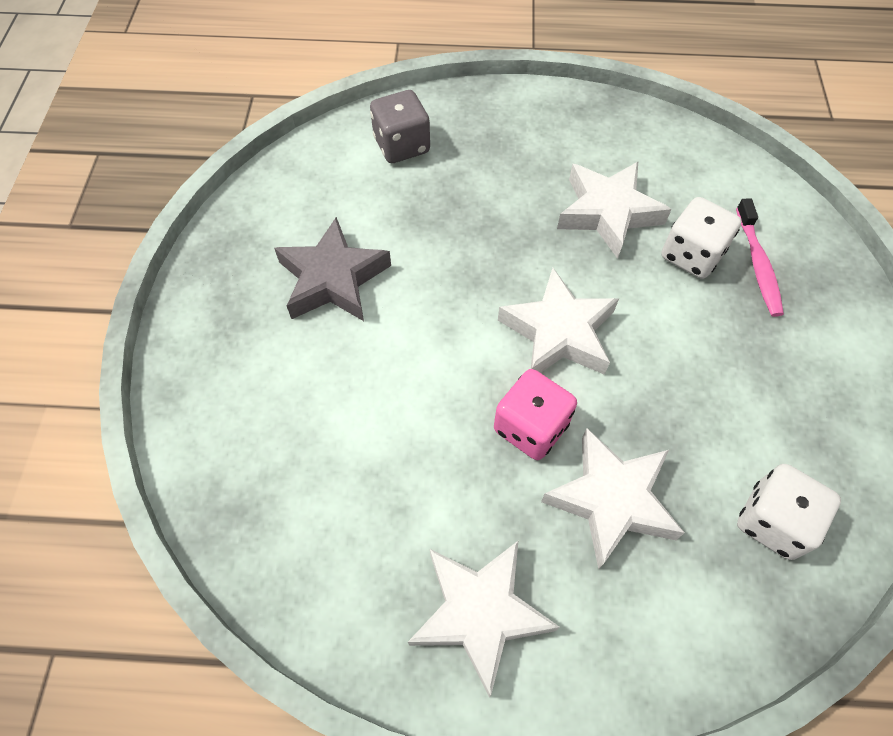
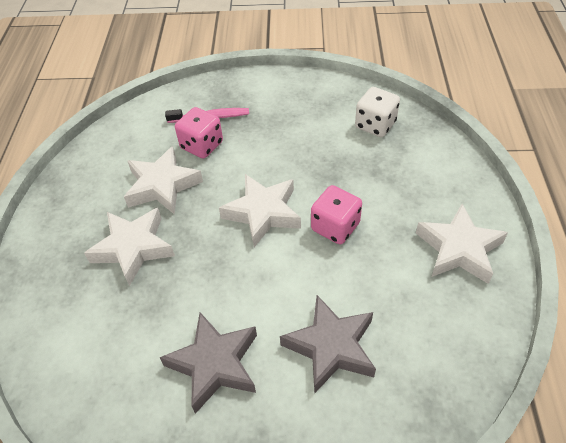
camera: 90 degrees left, 10 degrees down
grey dice [370,90,430,163] -> none
white star [541,428,685,569] -> white star moved to [84,208,175,286]
white dice [661,197,742,279] -> pink dice [175,107,223,159]
none -> grey star [280,295,376,394]

